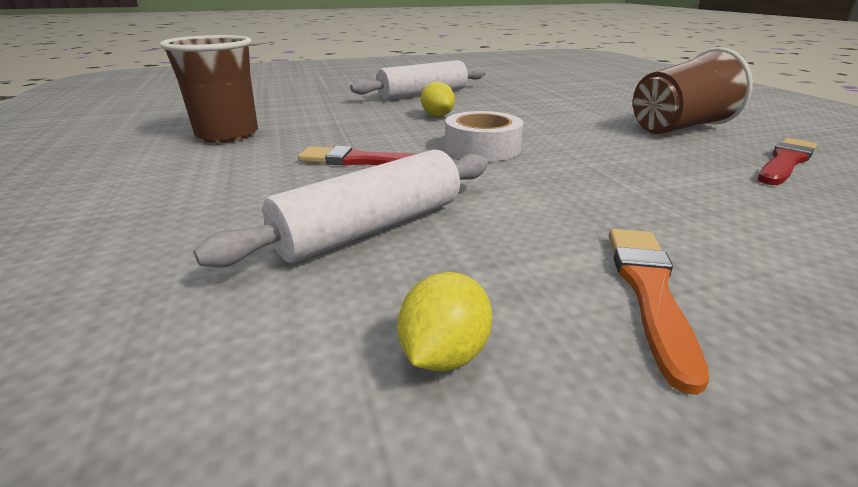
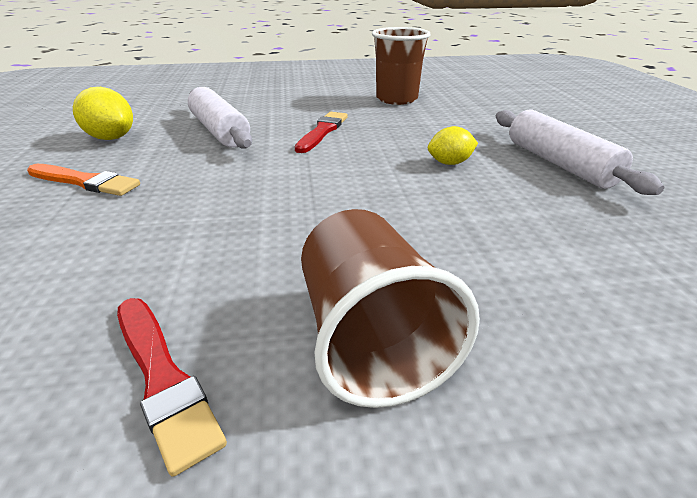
camera: 100 degrees right, 5 degrees up
yellow lemon [397,272,492,371] -> yellow lemon [73,87,133,140], size x1.51
white tape [445,111,523,161] -> none

